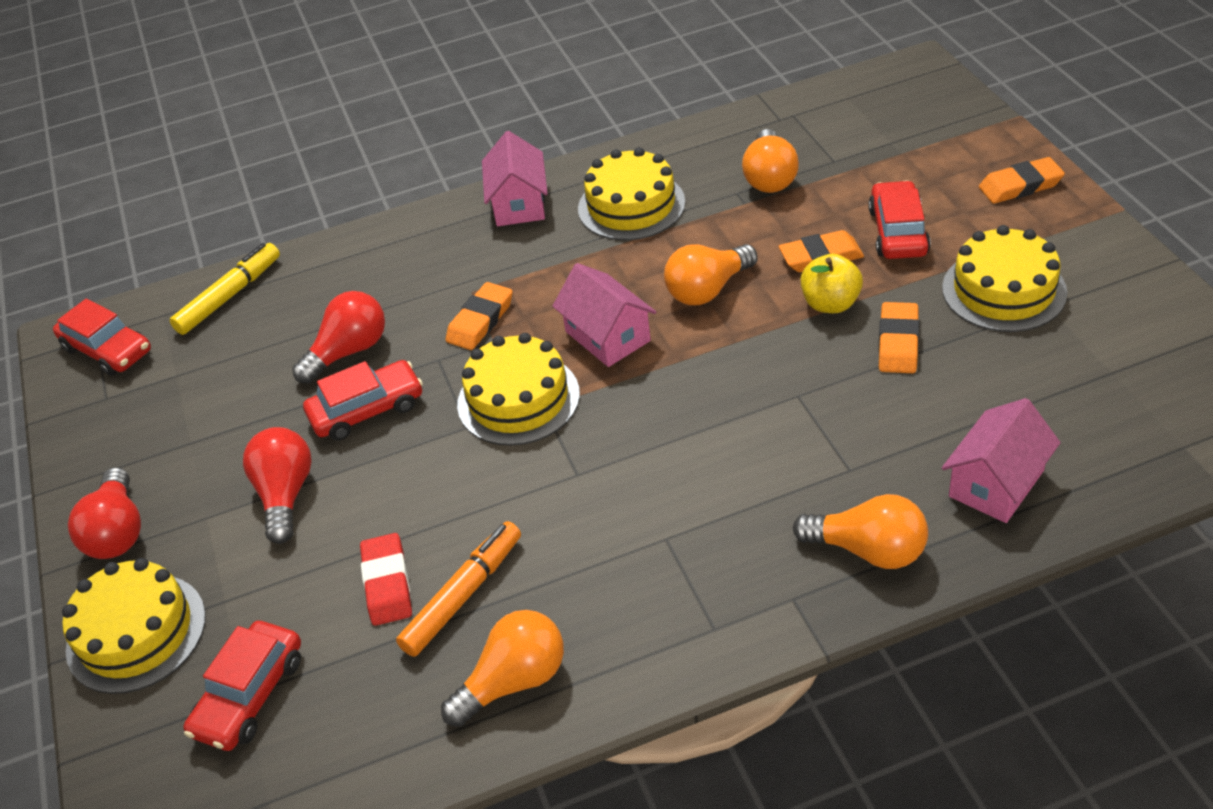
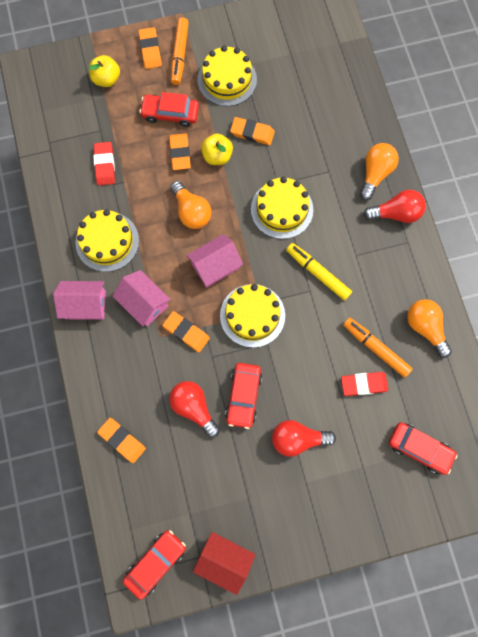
camera: 90 degrees left, 30 degrees up
yellow cake [62,558,206,694] -> yellow cake moved to [251,177,313,239]
red light bulb [68,467,141,559] -> red light bulb moved to [363,190,426,223]
yellow marker [170,243,280,335] -> yellow marker moved to [286,243,352,301]
red car [303,360,423,441] -> red car turned 150 degrees counterclockwise [225,363,262,429]
orange light bulb [742,129,799,193] -> red eraser [93,142,115,185]
pink house [942,398,1061,523] -> pink house moved to [112,270,171,326]
none -> yellow apple [89,55,120,87]
none -> orange eraser [97,418,146,463]
none -> orange marker [171,17,189,85]
none -> red house [193,532,255,595]

